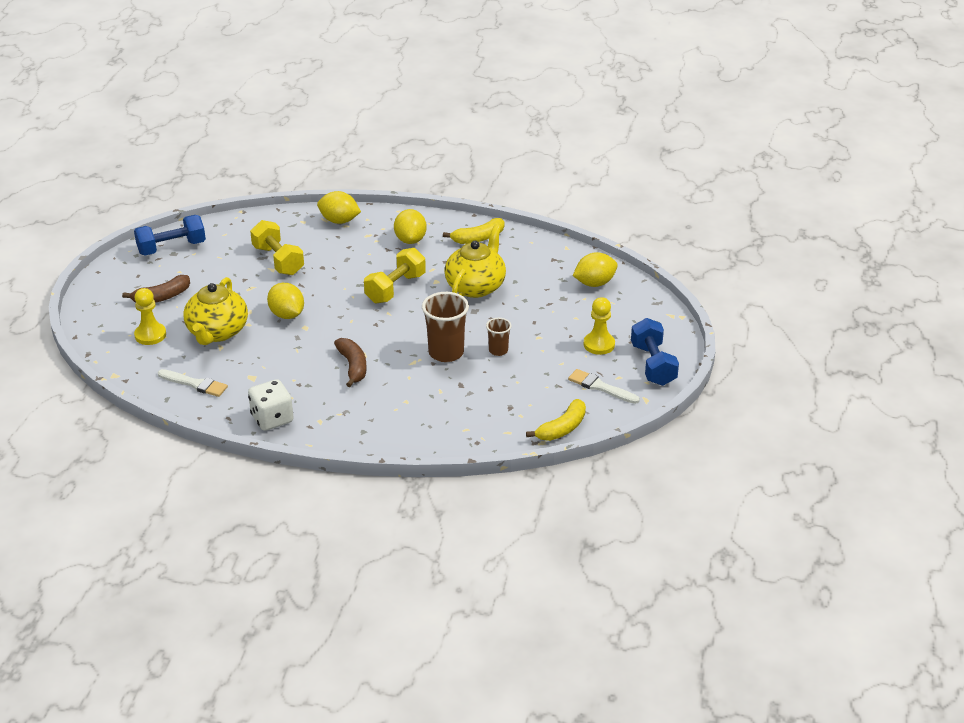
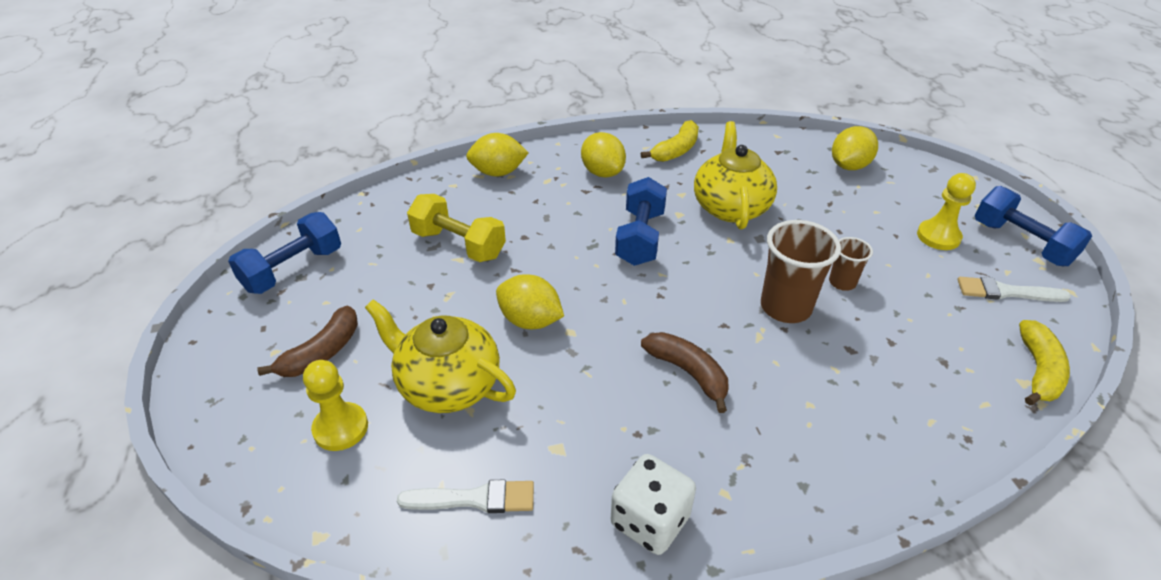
camera: 25 degrees left, 5 degrees up
yellow teapot [183,277,248,345] -> yellow teapot turned 135 degrees clockwise [365,299,516,413]
yellow dumbbell [364,248,426,304] -> blue dumbbell [615,177,667,266]

